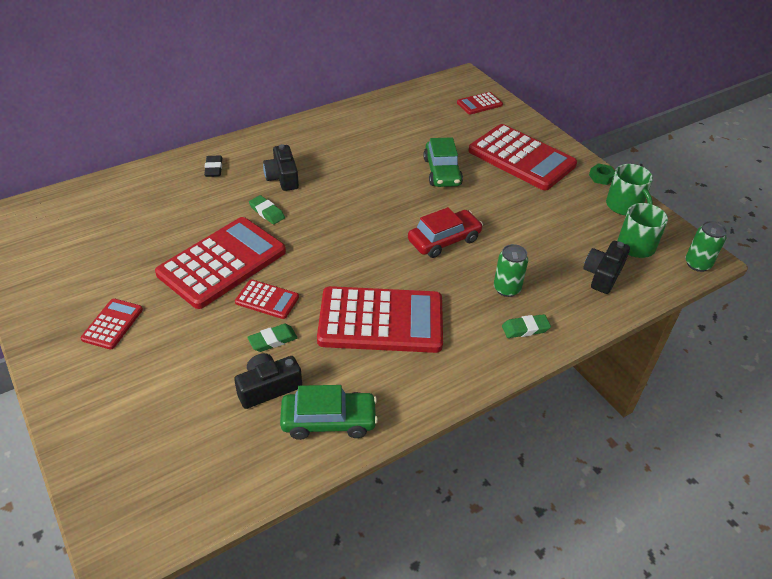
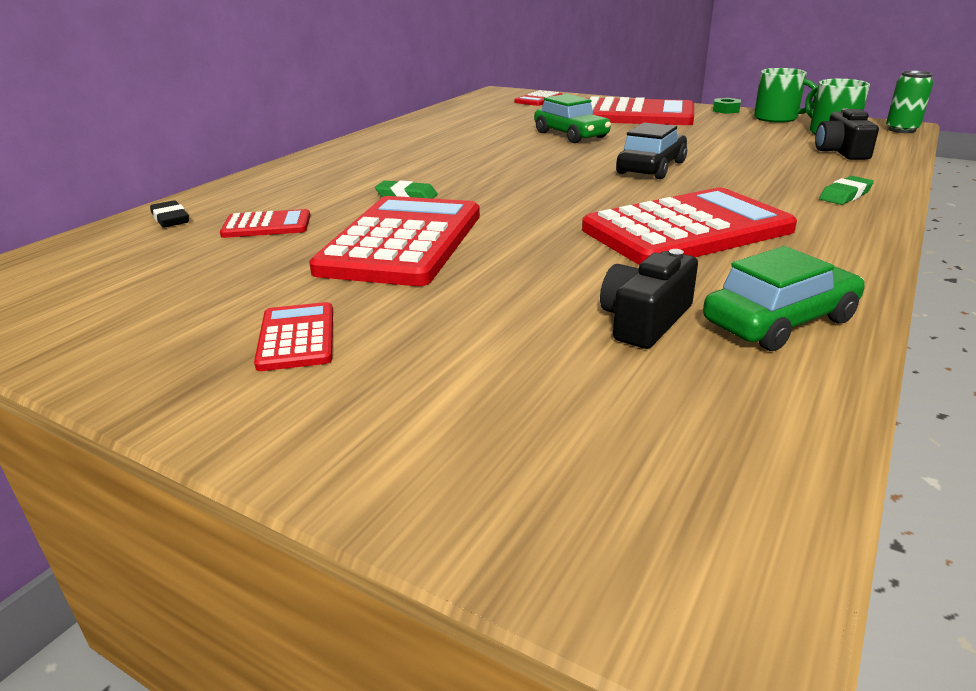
camera: 25 degrees left, 15 degrees down
black eraser [204,155,222,177] -> black eraser moved to [150,200,189,228]
red calculator [235,280,299,319] -> red calculator moved to [220,209,310,238]
green eraser [247,324,298,352] -> none
black camera [263,144,299,191] -> none
red car [408,207,483,258] -> black car [616,123,687,179]
green can [494,244,528,297] -> none

